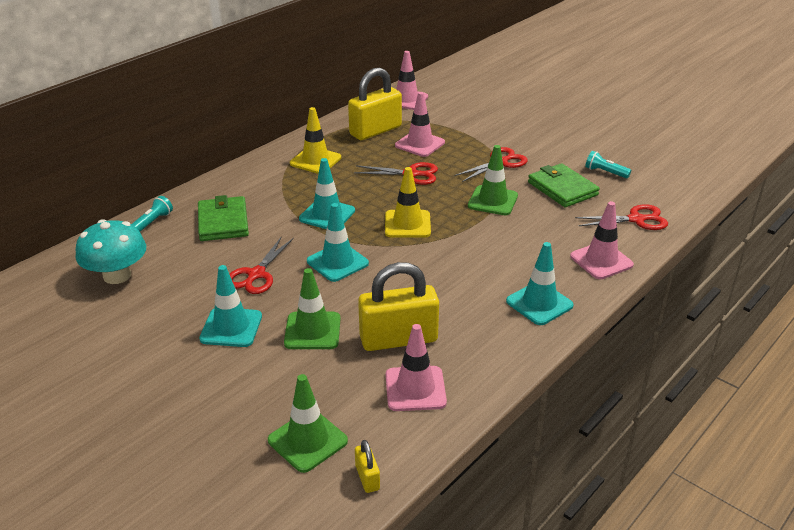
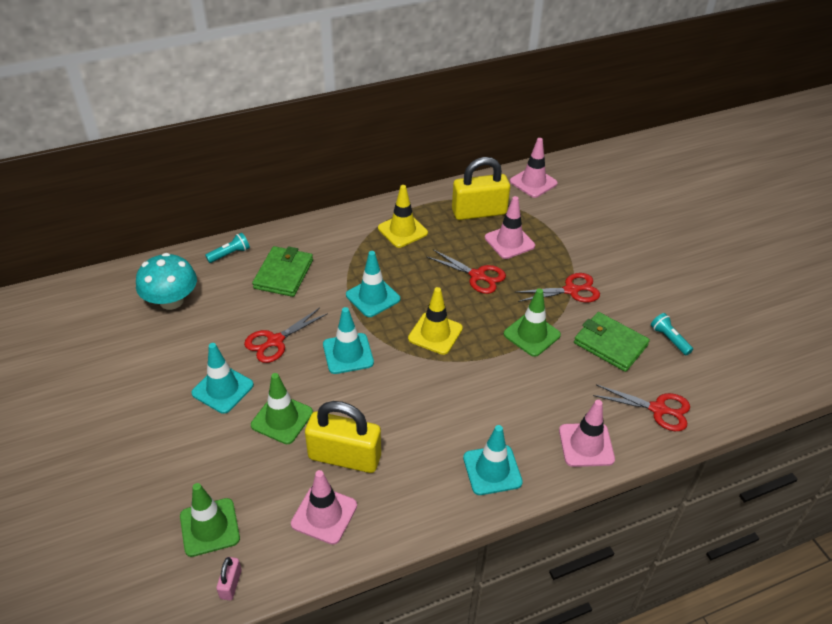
camera: 25 degrees right, 10 degrees up
yellow padlock [355,440,380,493] -> pink padlock [216,557,242,600]
green wallet [528,163,600,207] -> green wallet turned 45 degrees counterclockwise [574,312,650,372]

